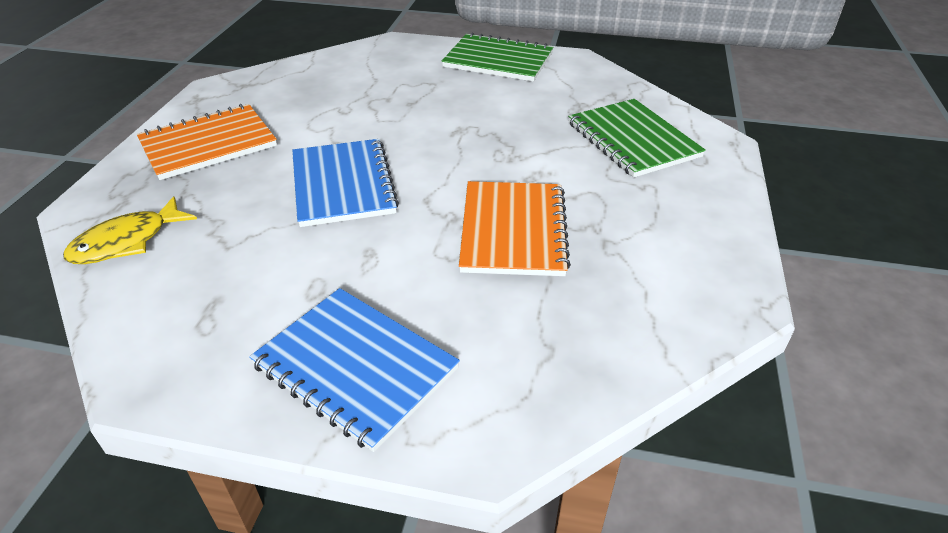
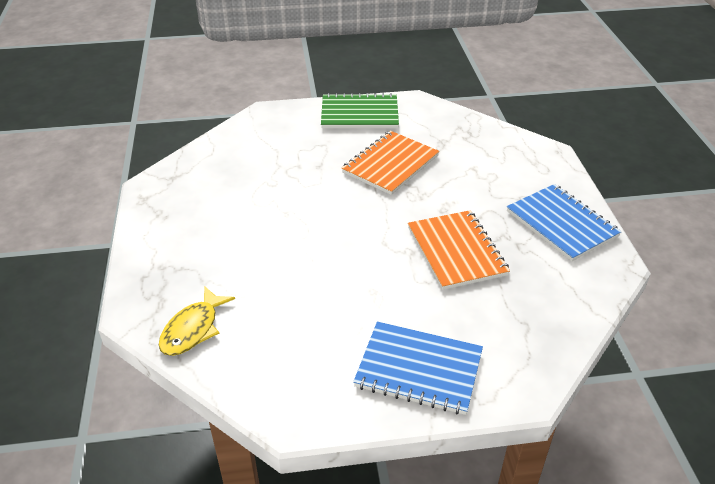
camera: 20 degrees left, 0 degrees up
orange notebook [137,104,277,180] -> orange notebook moved to [342,131,439,195]
blue notebook [292,139,399,227] -> blue notebook moved to [507,184,622,261]
green notebook [568,99,706,178] -> none

